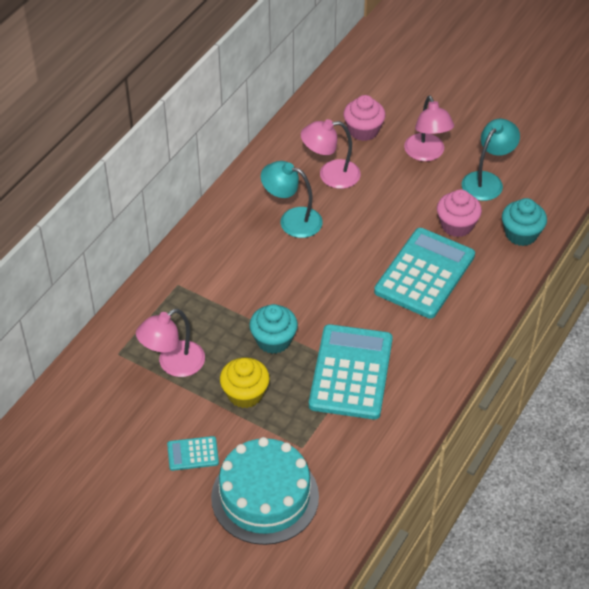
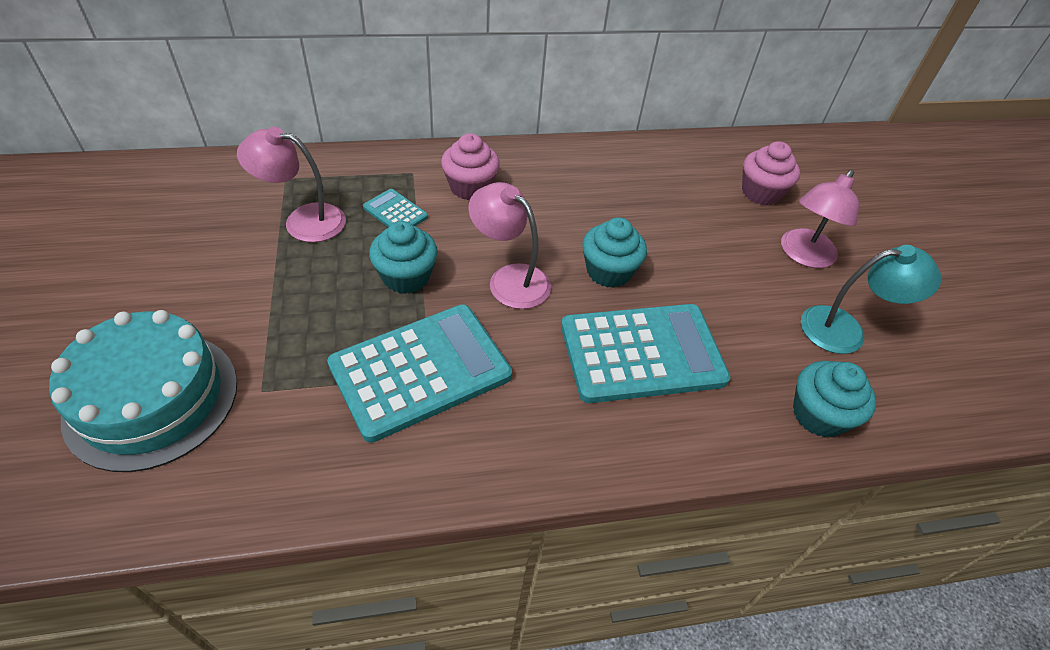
camera: 45 degrees right, 0 degrees up
turquoise calculator [167,436,219,471] -> turquoise calculator moved to [363,189,428,227]
yellow cupcake [220,357,270,408] -> none
turquoise lamp [261,161,323,238] -> none
pink lamp [301,119,361,189] -> pink lamp moved to [468,182,551,309]
pink cupcake [437,189,482,237] -> pink cupcake moved to [441,133,500,200]
none -> turquoise cupcake [583,217,647,288]

